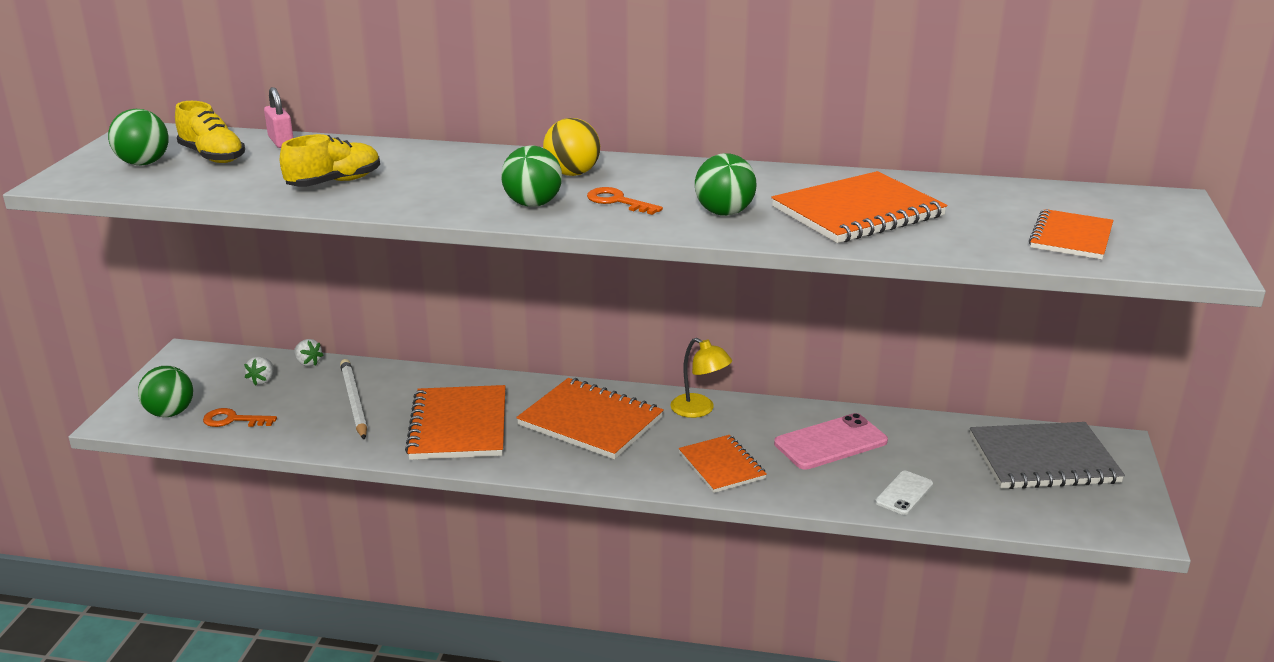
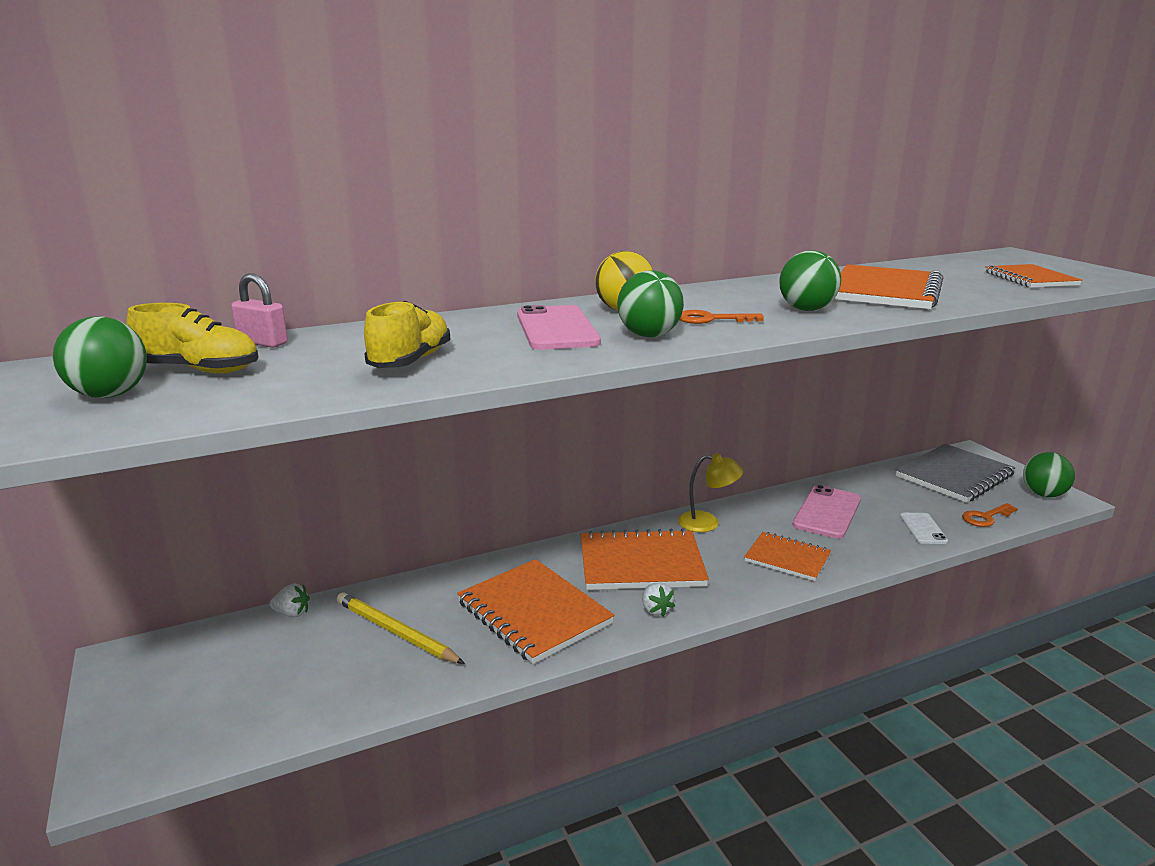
camera: 35 degrees left, 5 degrees down
green ball [138,366,193,417] -> green ball moved to [1023,452,1075,498]
orange key [203,408,277,427] -> orange key moved to [962,503,1018,527]
white strawberry [244,357,274,385] -> white strawberry moved to [642,583,675,616]
white pencil [340,359,367,440] -> yellow pencil [337,592,465,664]
none -> pink phone [517,305,601,350]

